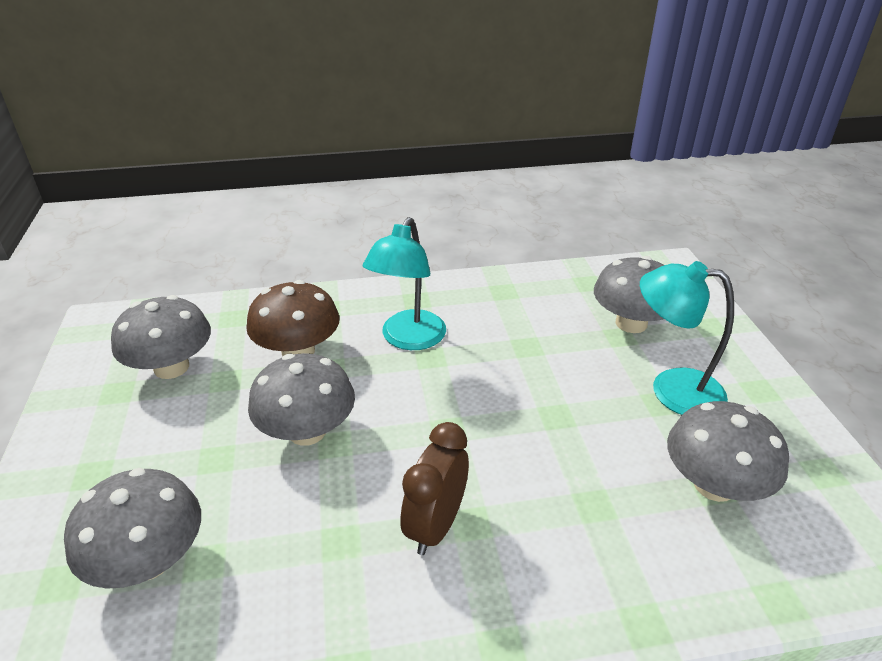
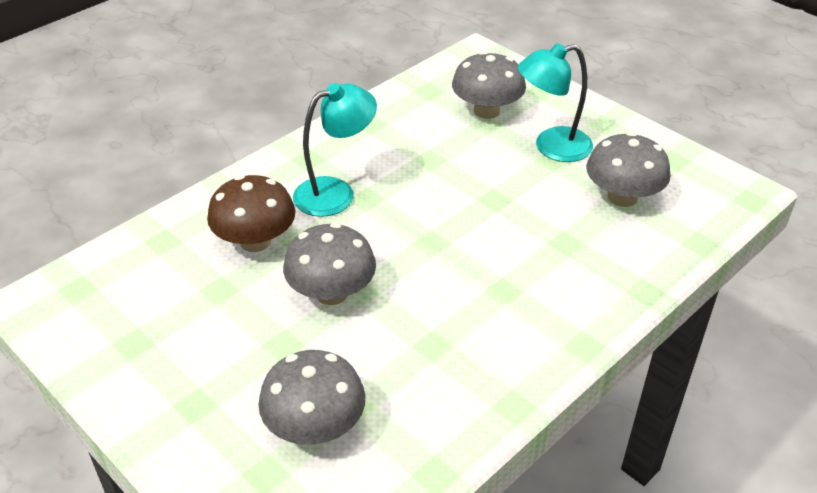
camera: 35 degrees left, 5 degrees up
grey mushroom [111,295,211,379] -> none
turquoise lamp [363,217,446,350] -> turquoise lamp turned 105 degrees counterclockwise [293,83,377,217]
brown clock [400,422,469,555] -> none

